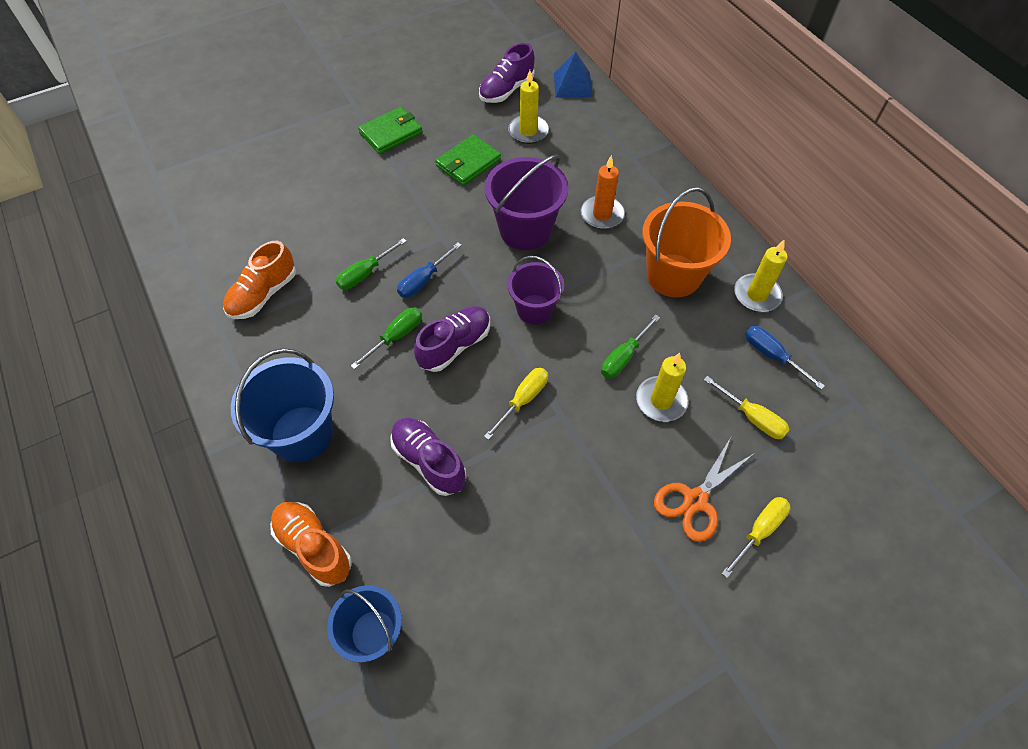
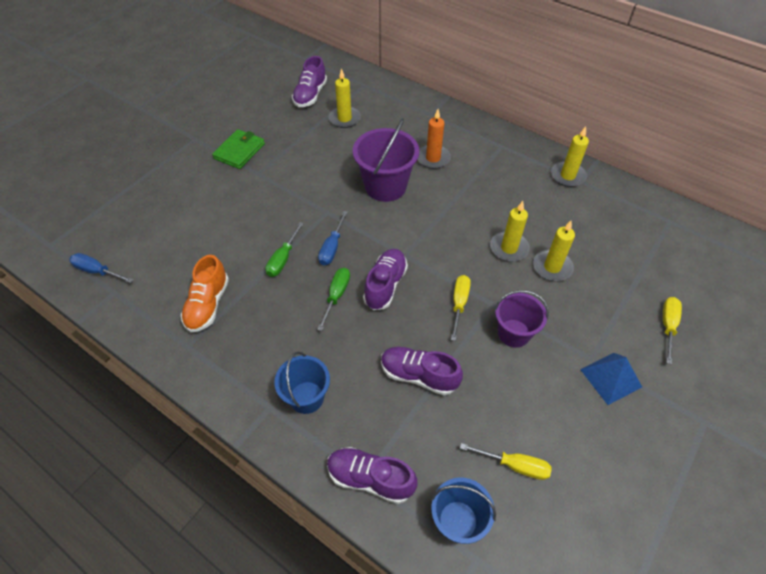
camera: 25 degrees left, 5 degrees down
blue bucket [231,348,334,462] -> blue bucket [274,352,330,414], size x0.64
orange shoe [270,502,352,587] -> purple shoe [327,447,418,504]
green wallet [435,134,501,186] -> none
purple bucket [508,256,564,324] -> purple bucket moved to [494,290,549,348]
blue pyramid [554,52,593,97] -> blue pyramid moved to [580,353,642,405]
green screwdriver [601,315,660,378] -> yellow candle [490,201,530,262]
orange bucket [642,187,731,298] -> none
orange scissors [654,439,755,542] -> none
yellow screwdriver [704,376,790,439] -> yellow screwdriver moved to [460,443,552,480]
blue screwdriver [745,326,825,389] -> blue screwdriver moved to [69,253,133,283]

